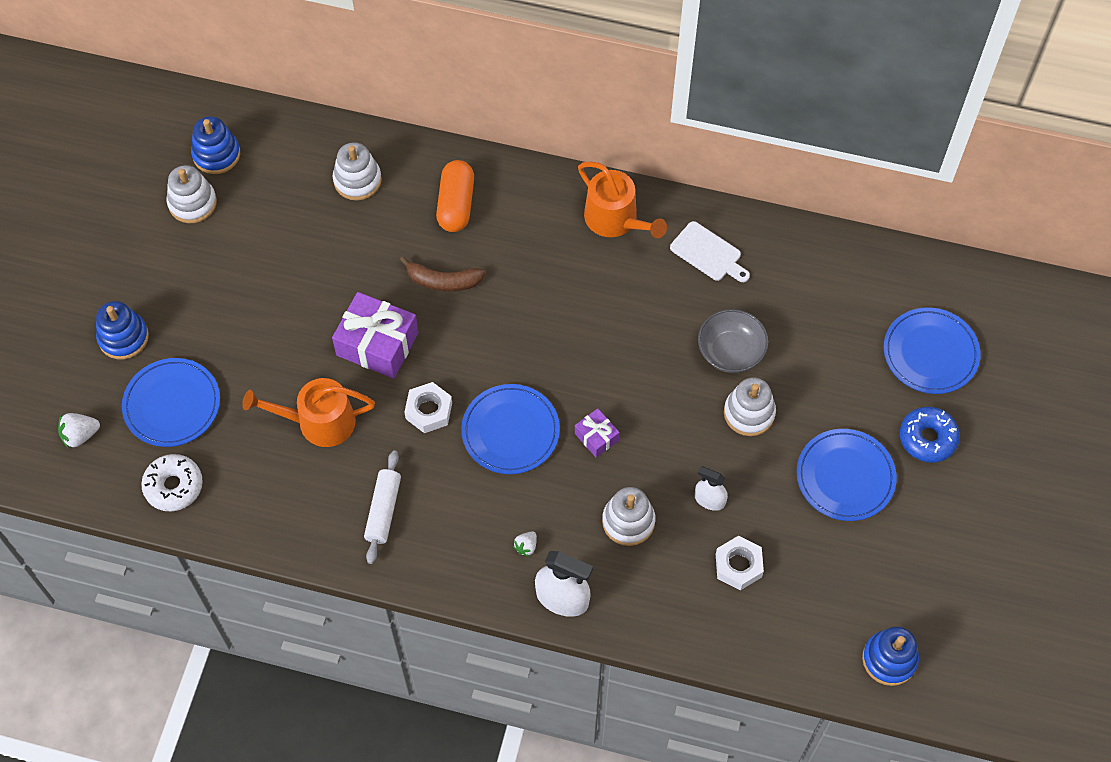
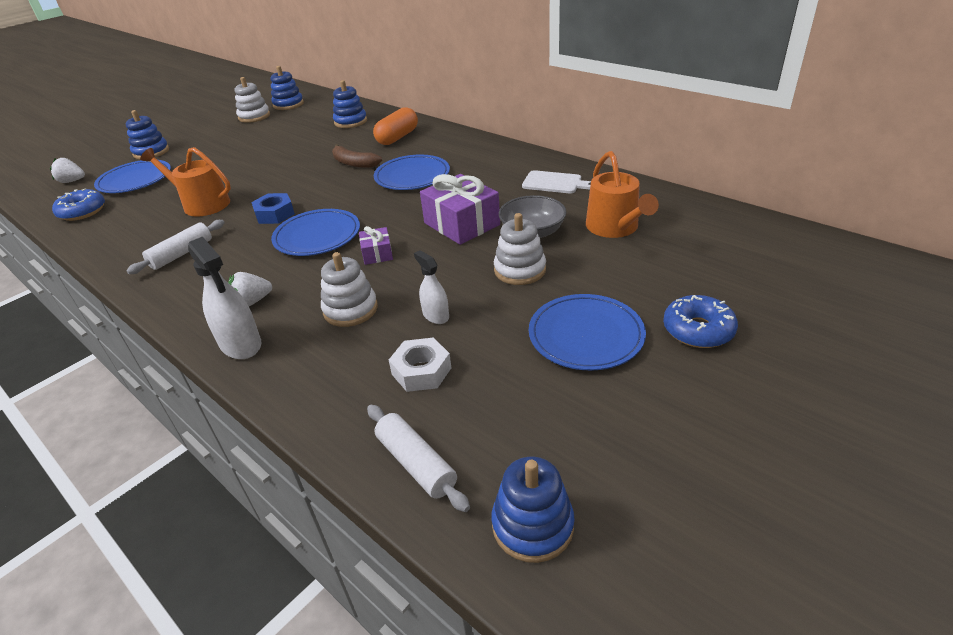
camera: 30 degrees right, 25 degrees down
white donut [141,454,203,511] -> blue donut [52,188,105,221]
purple gift [332,292,419,378] -> purple gift moved to [420,174,500,245]
white stacking toy [333,142,382,201] -> blue stacking toy [333,80,367,128]
white nut [404,382,452,433] -> blue nut [251,193,295,224]
white strawberry [513,531,537,557] -> white strawberry [228,272,272,306], size x1.55
orange watering can [578,162,667,238] -> orange watering can moved to [586,151,659,238]
white cutting board [670,221,750,282] -> white cutting board turned 45 degrees counterclockwise [522,170,591,194]
blue plate [884,307,980,394] -> blue plate moved to [374,155,450,190]
none -> white rolling pin [367,405,470,512]

